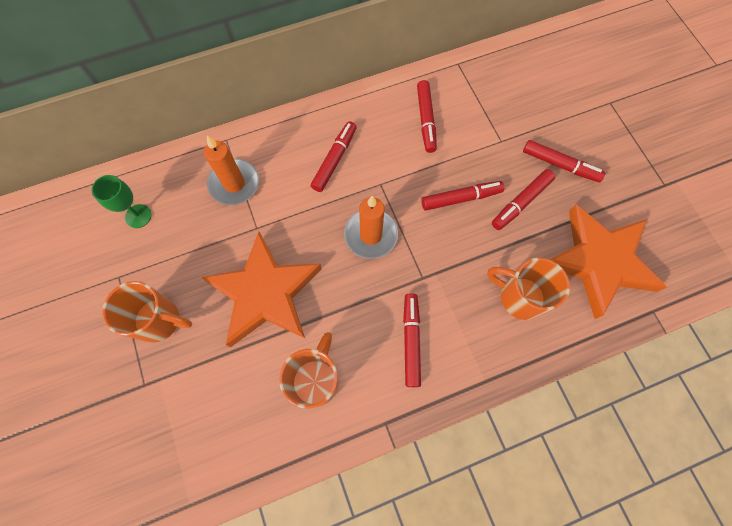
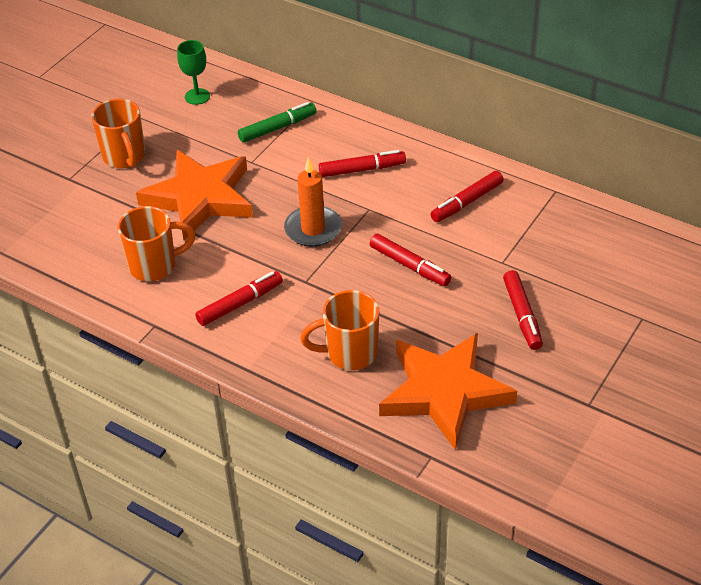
camera: 55 degrees right, 25 degrees down
orange candle [204,135,259,205] -> green marker [238,102,316,143]
orange mug [487,258,570,320] -> orange mug turned 90 degrees counterclockwise [300,290,379,370]
red marker [492,169,555,230] -> none

